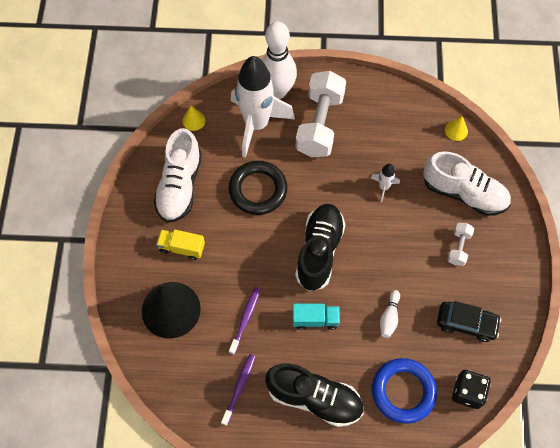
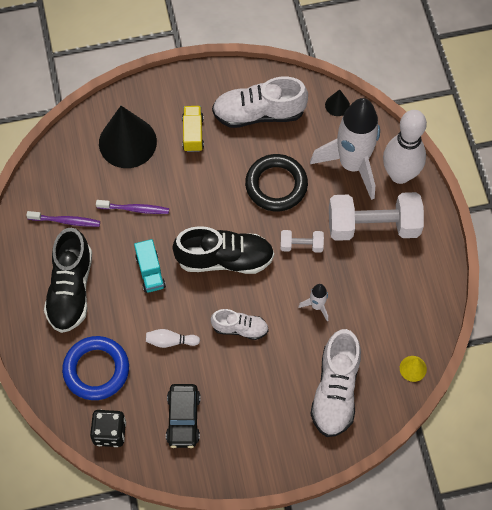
camera: 75 degrees right, 0 degrees up
yellow cone [183,106,205,131] -> black cone [325,89,350,116]
white dumbbell [447,223,474,266] -> white dumbbell moved to [281,230,324,253]
none -> white shoe [211,309,269,340]

